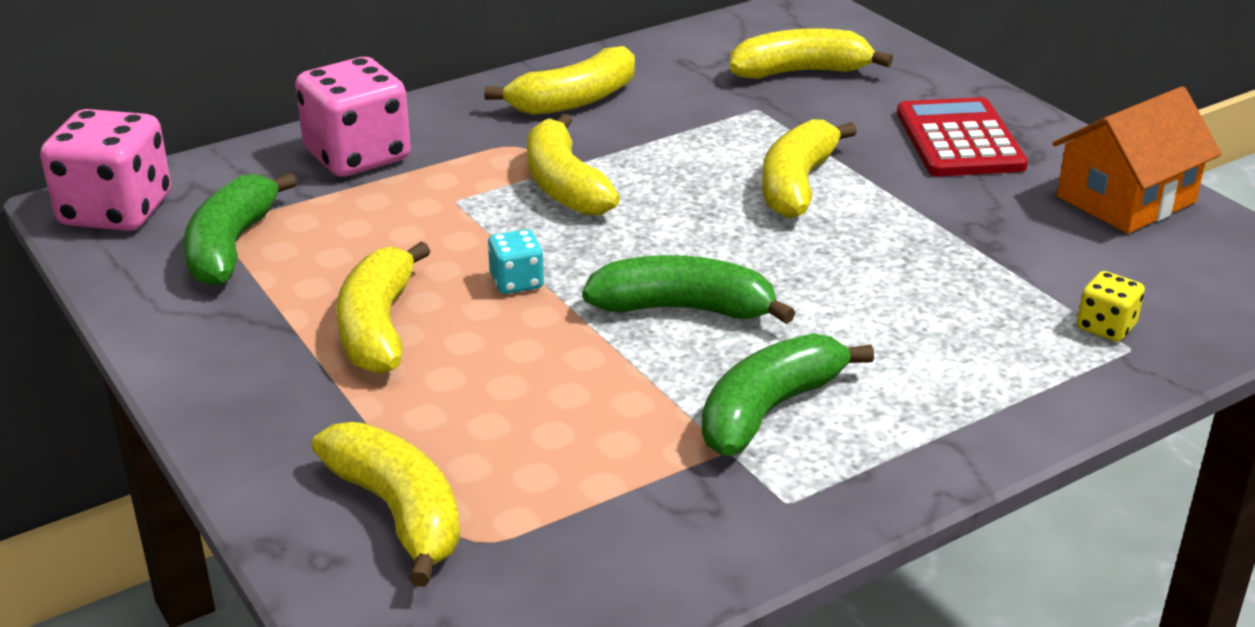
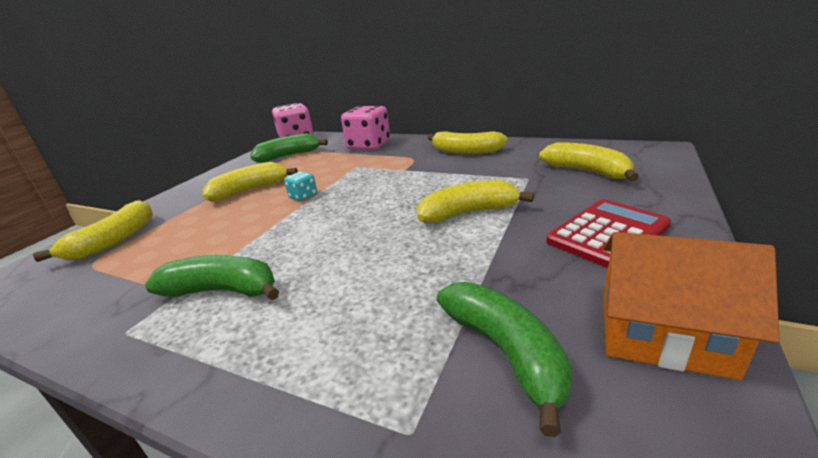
camera: 60 degrees right, 5 degrees down
yellow banana [527,114,620,216] -> none
green banana [582,255,795,324] -> green banana moved to [437,282,572,437]
yellow dice [1077,271,1145,342] -> none

